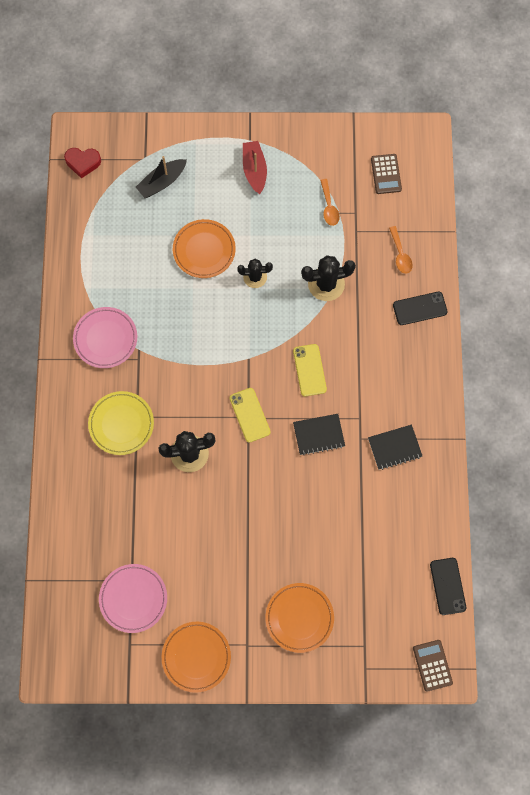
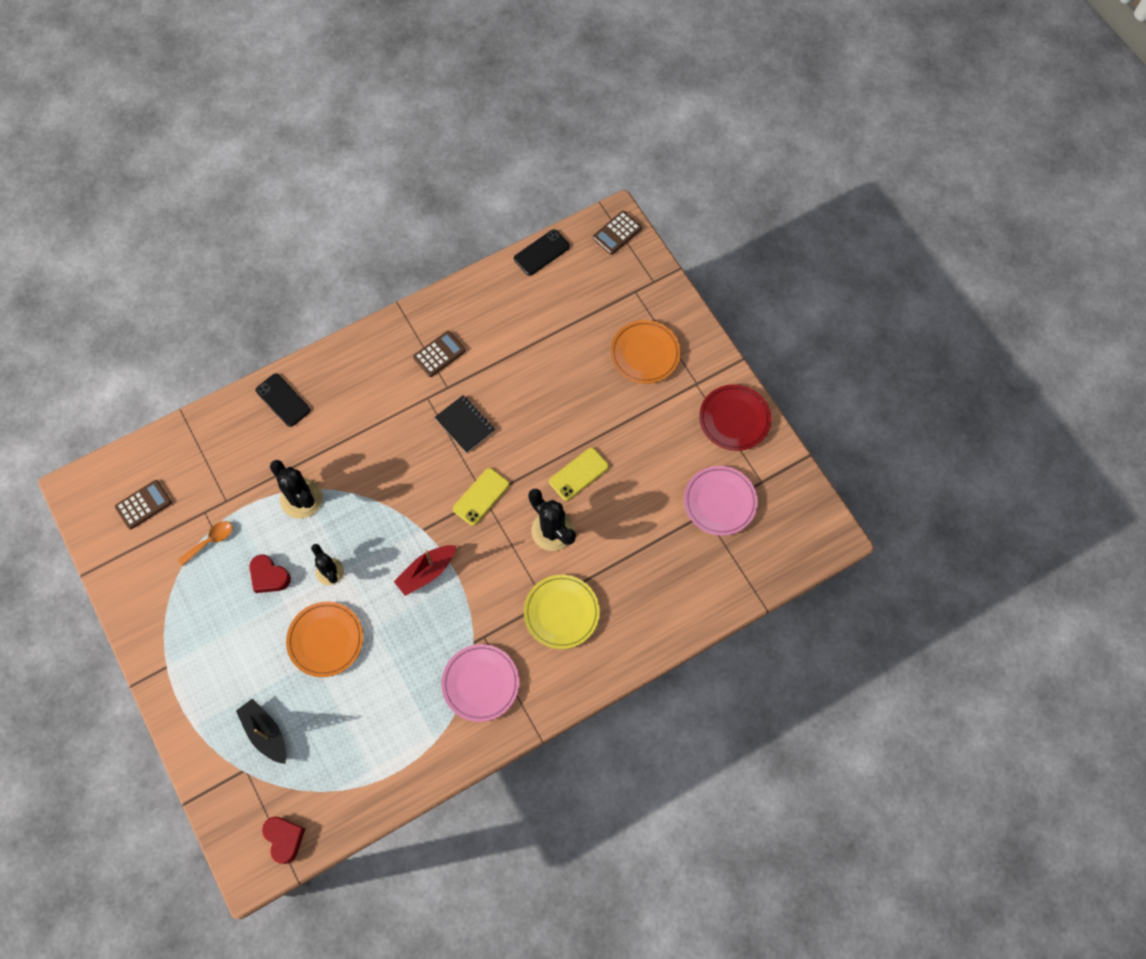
camera: 120 degrees left, 5 degrees down
black boat [136,156,187,198] -> black boat turned 150 degrees counterclockwise [236,698,286,764]
orange plate [162,622,231,693] -> red plate [699,384,771,451]
red boat [243,141,267,194] -> red boat moved to [394,545,456,596]
yellow phone [293,344,327,397] -> yellow phone moved to [549,448,609,501]
black notebook [368,425,422,470] -> brown calculator [413,331,466,377]
orange spoon [389,226,413,274] -> none
none -> red heart [249,555,291,593]

